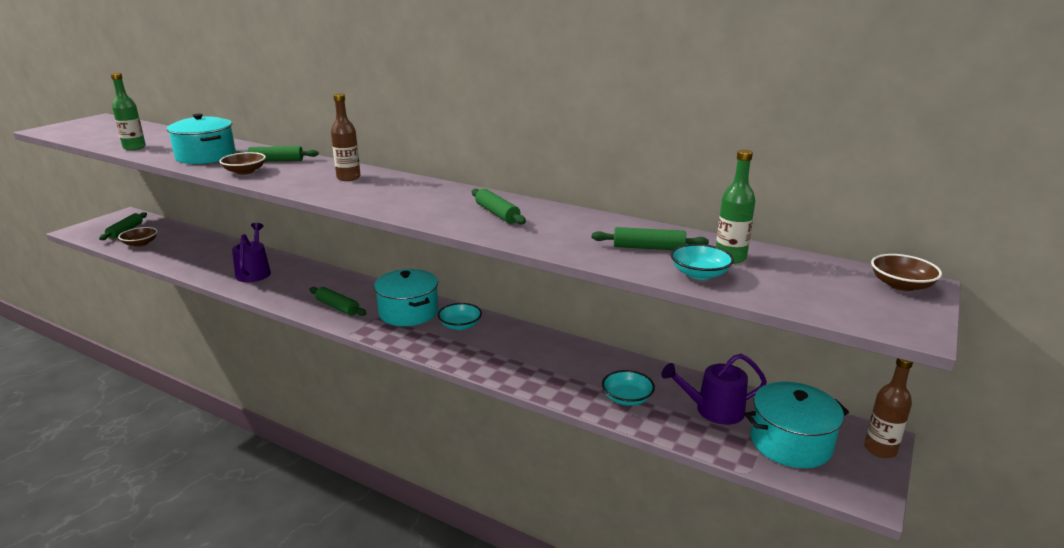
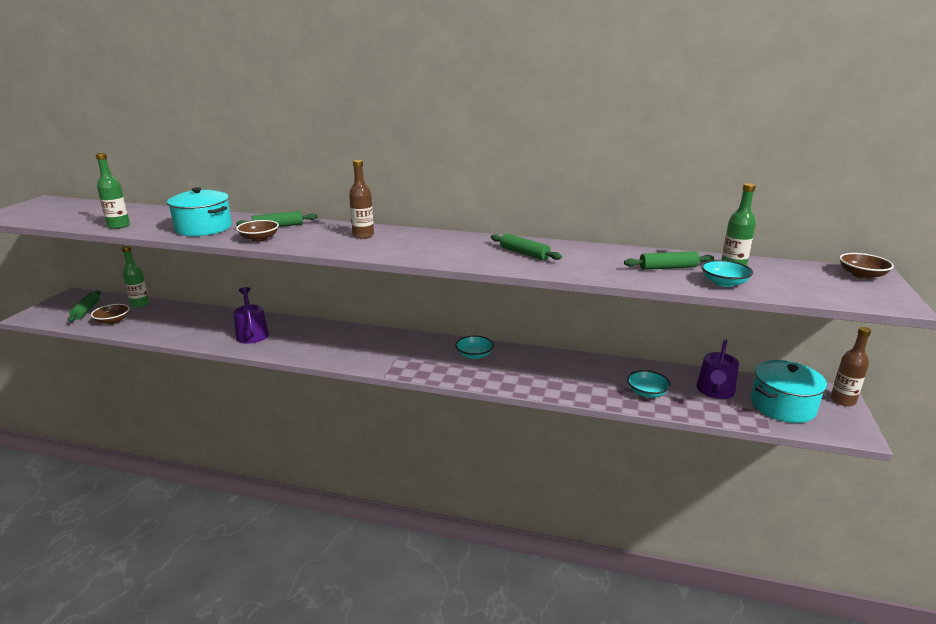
camera: 15 degrees left, 0 degrees up
green rolling pin [309,287,366,316] -> none
turquoise pot [374,269,438,326] -> none
purple watering can [661,354,767,425] -> purple watering can turned 45 degrees counterclockwise [697,339,739,399]
none -> green bottle [122,246,150,308]

